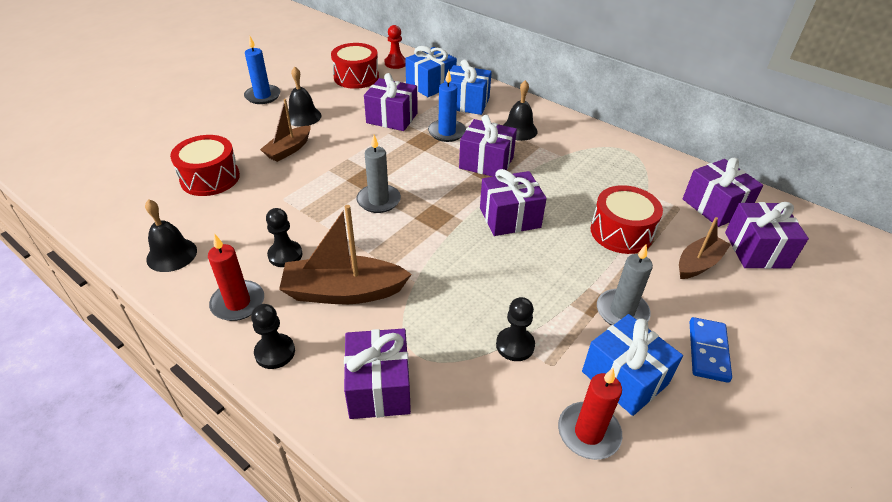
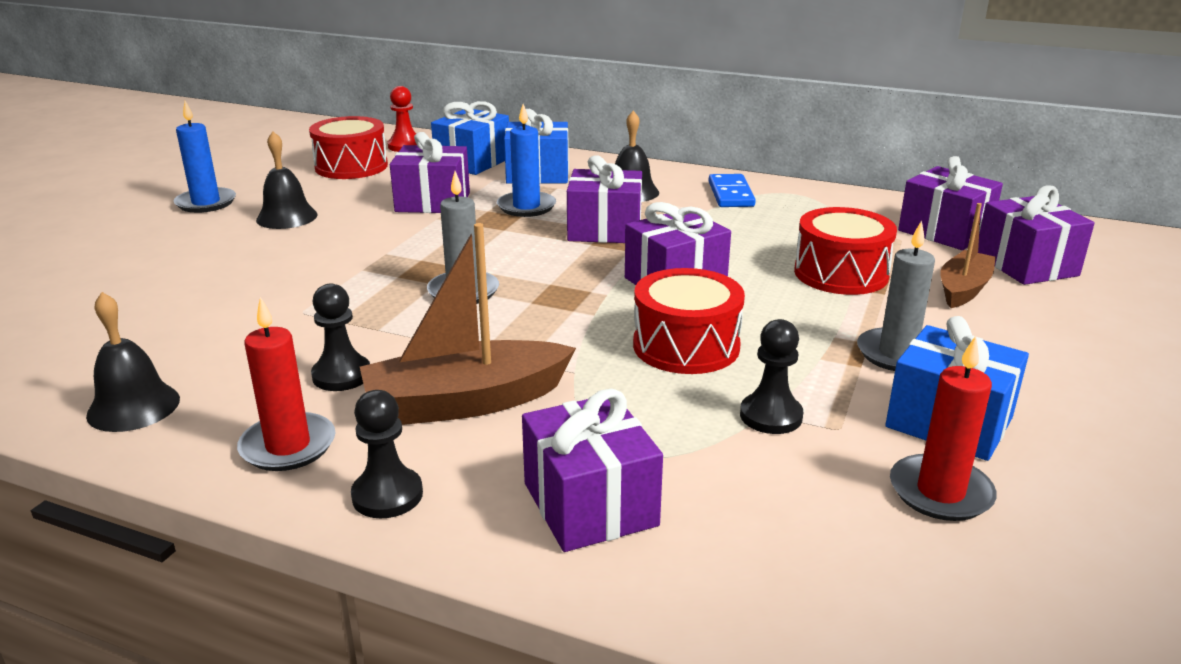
camera: 15 degrees left, 15 degrees down
red drum [170,135,240,196] -> red drum moved to [633,268,745,374]
brown boat [260,99,310,162] -> none
blue domino [690,317,732,383] -> blue domino moved to [709,174,756,207]

